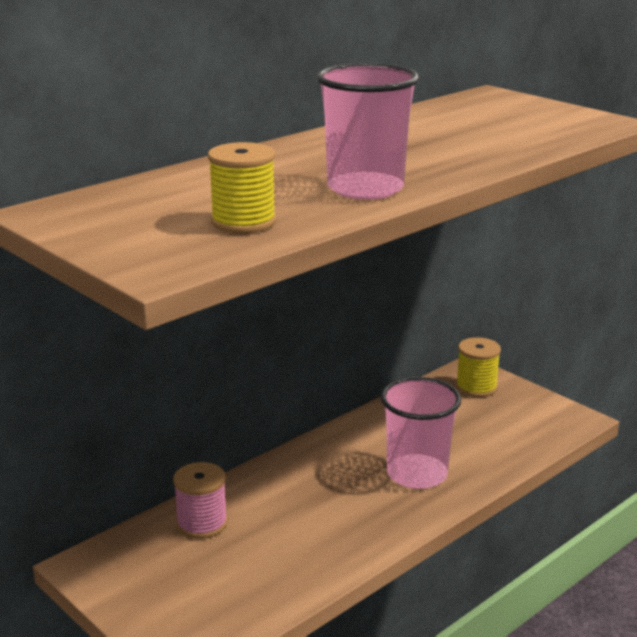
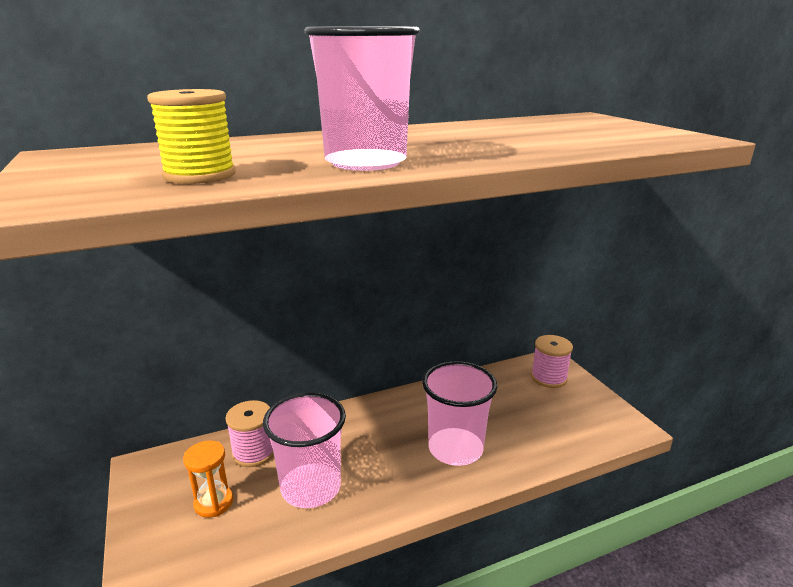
camera: 20 degrees right, 0 degrees up
yellow spool [456,337,501,397] -> pink spool [531,335,573,388]
none -> orange hourglass [183,440,233,518]
none -> pink cup [263,393,346,508]

